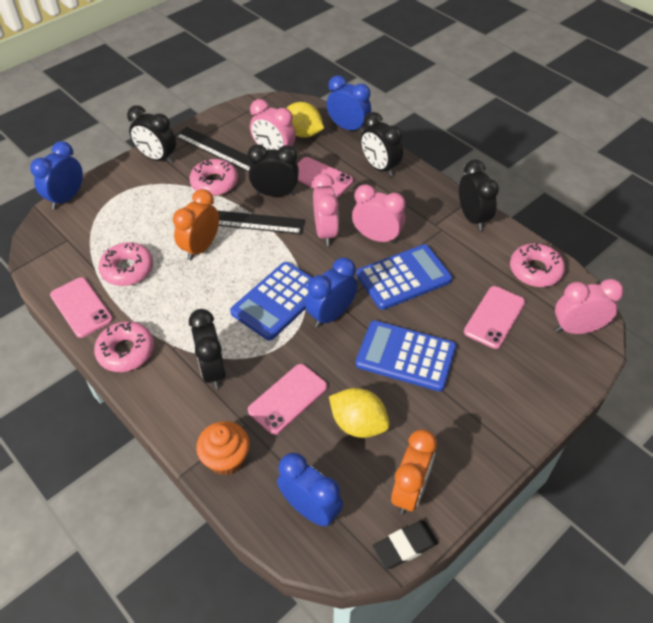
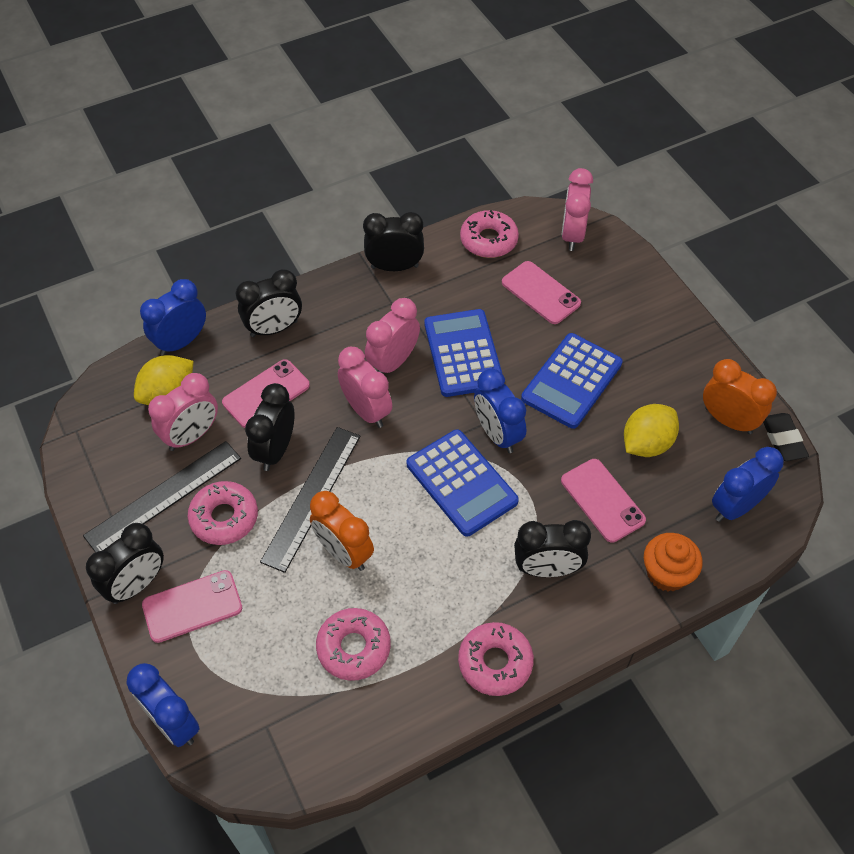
camera: 75 degrees left, 5 degrees up
pink phone [50,277,113,338] -> pink phone moved to [142,570,242,643]
pink clock [313,173,339,246] -> pink clock turned 45 degrees clockwise [338,347,392,428]

